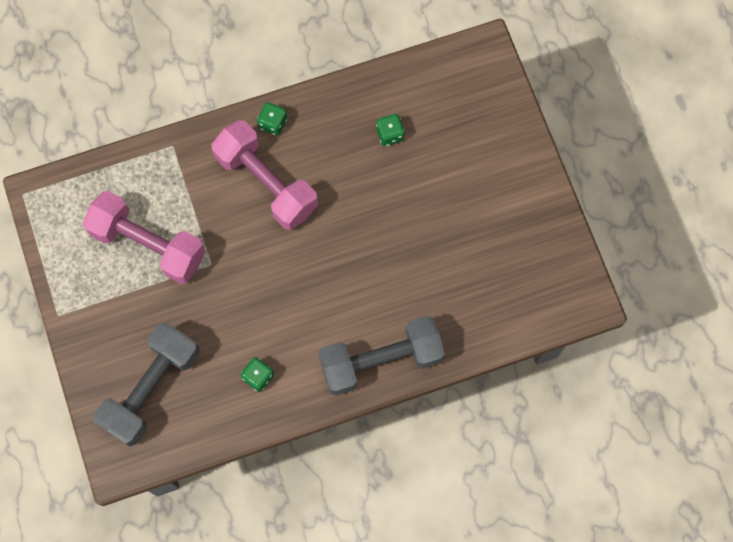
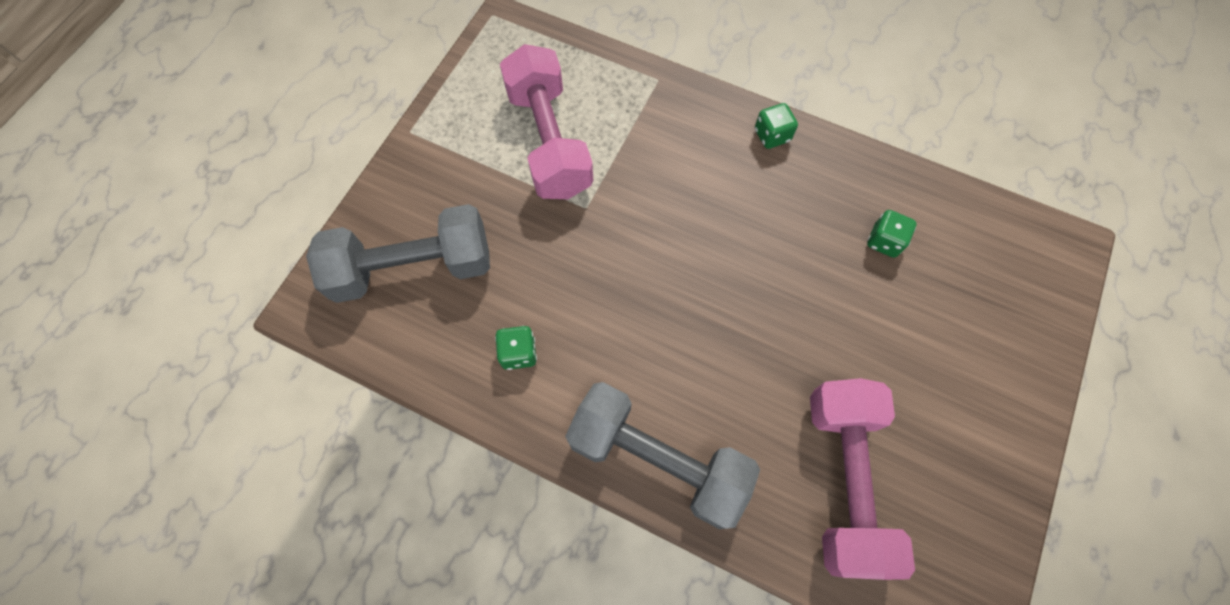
camera: 45 degrees right, 5 degrees down
pink dumbbell [211,120,318,230] -> pink dumbbell moved to [810,378,915,580]

